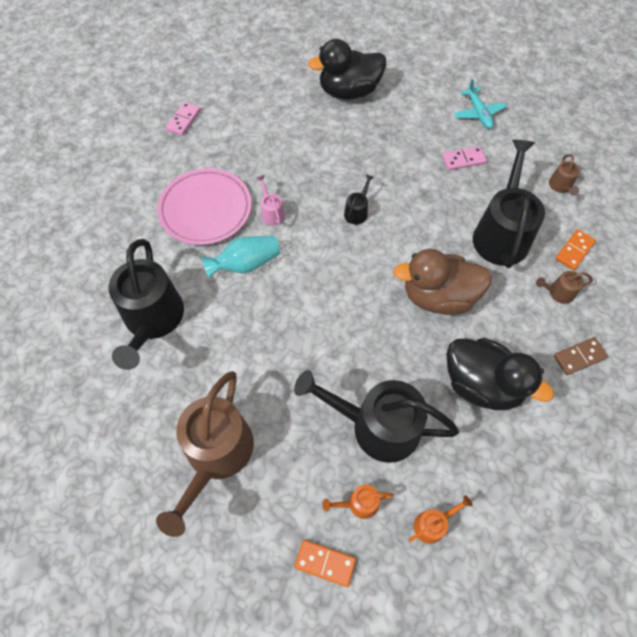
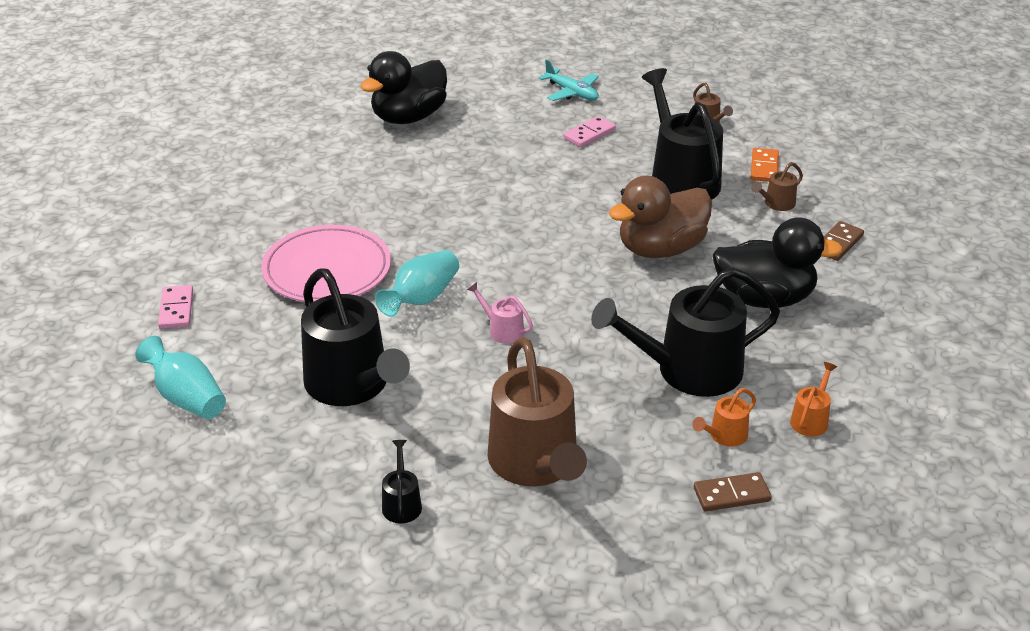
camera: 30 degrees left, 25 degrees down
pink domino [166,102,201,136] -> pink domino moved to [158,285,193,329]
pink watering can [256,175,285,226] -> pink watering can moved to [467,282,533,344]
orange domino [294,540,356,587] -> brown domino [694,472,772,511]
black watering can [344,174,374,225] -> black watering can moved to [382,440,422,523]
none -> turquoise vase [135,336,226,419]

